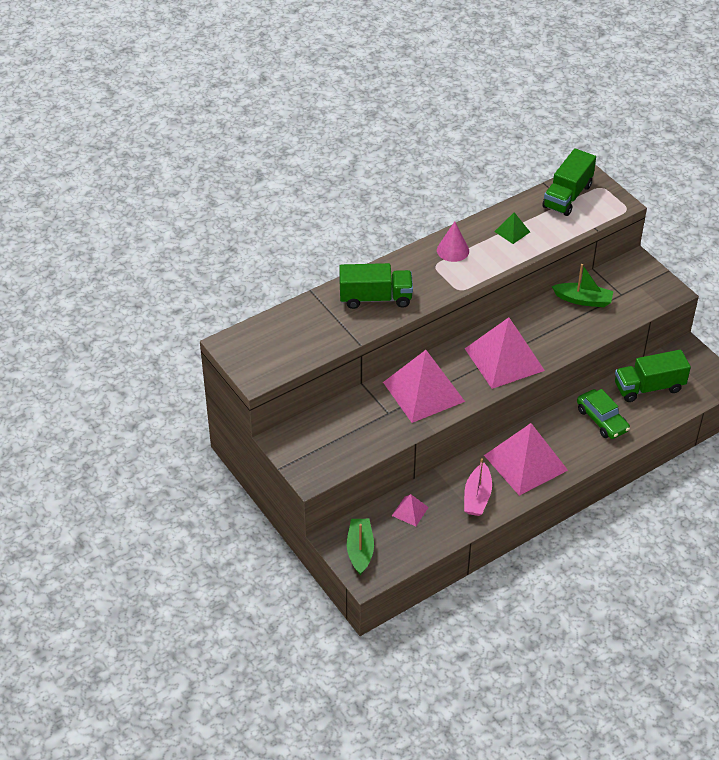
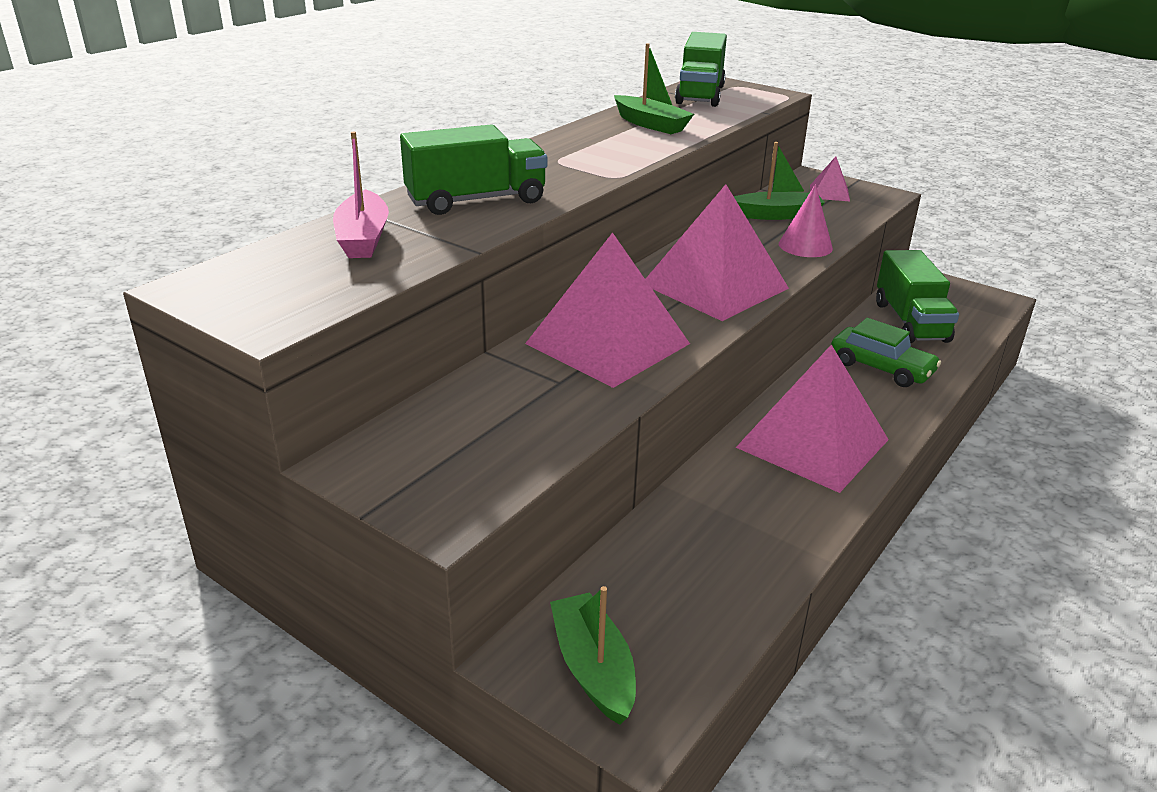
camera: 20 degrees left, 15 degrees down
pink pyramid [392,494,429,526] -> pink pyramid moved to [810,156,850,201]
pink cone [437,222,469,262] -> pink cone moved to [779,184,833,257]
pink boat [464,458,492,516] -> pink boat moved to [333,132,389,258]
green pyramid [494,212,530,244] -> green boat [614,43,694,134]
green truck [615,350,691,402] -> green truck turned 60 degrees counterclockwise [876,250,959,343]

